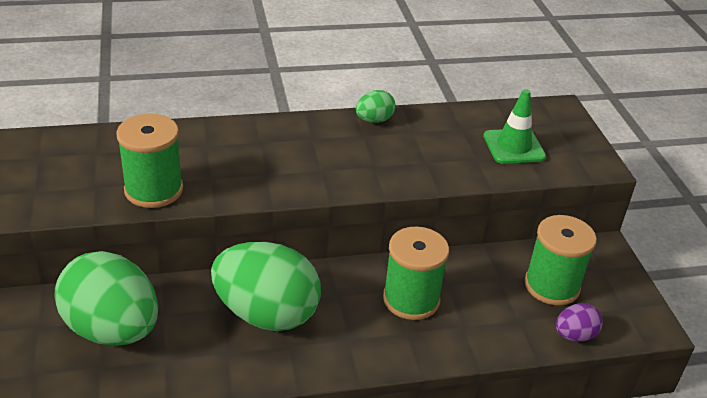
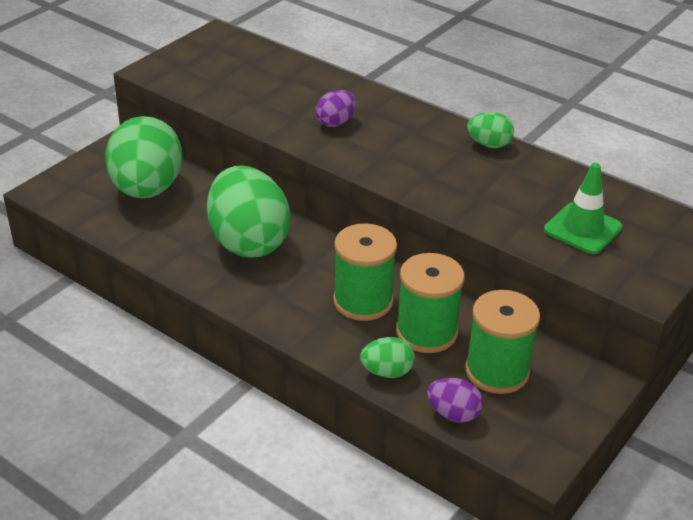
camera: 50 degrees right, 0 degrees up
green spool [116,114,183,208] -> green spool moved to [396,253,465,353]
none -> purple egg [316,90,356,127]
none -> green egg [360,337,415,378]

